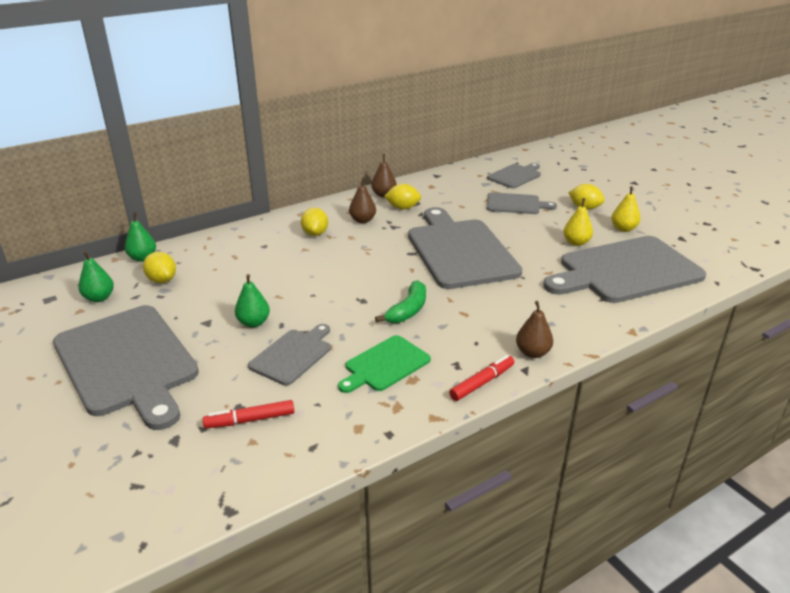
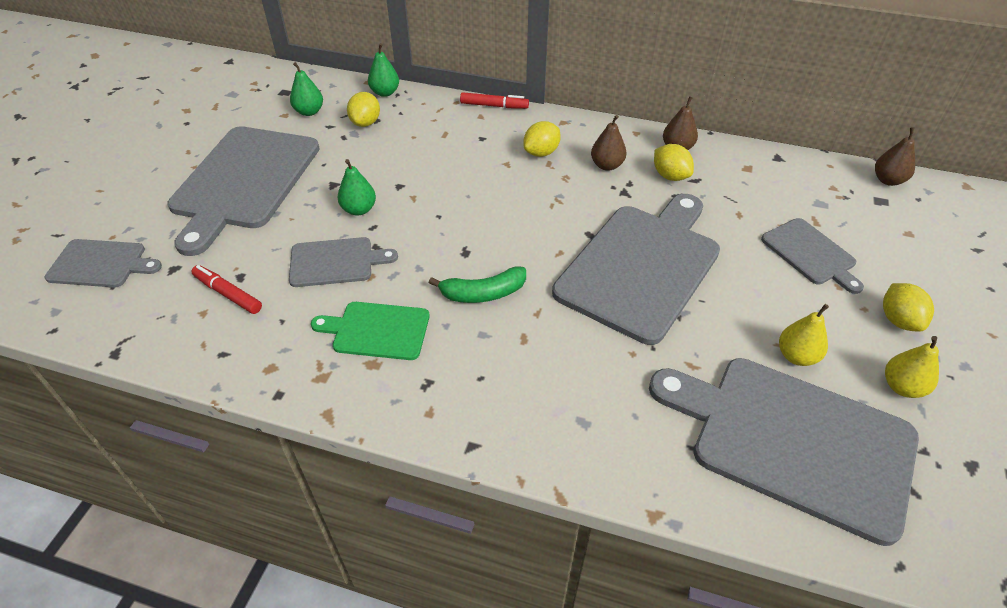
camera: 50 degrees right, 15 degrees up
red marker [449,355,514,401] -> red marker moved to [460,92,529,109]
grey cutting board [487,163,541,188] -> grey cutting board moved to [44,239,162,287]
brown pear [516,301,553,358] -> brown pear moved to [875,127,915,186]

